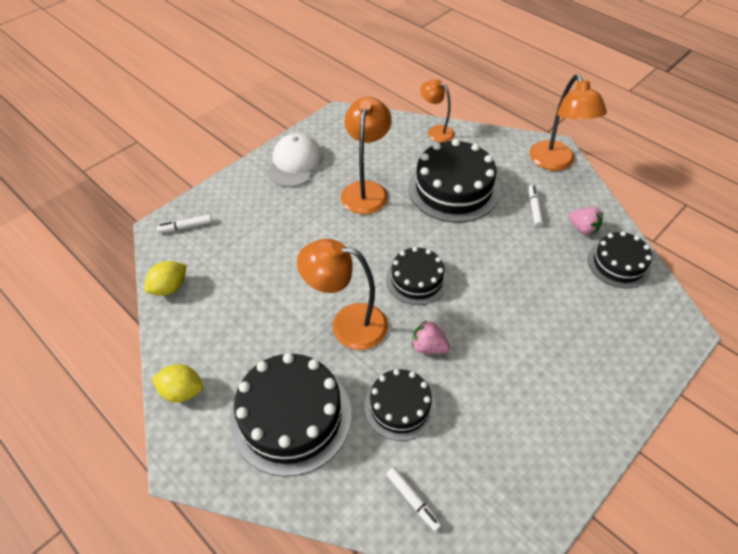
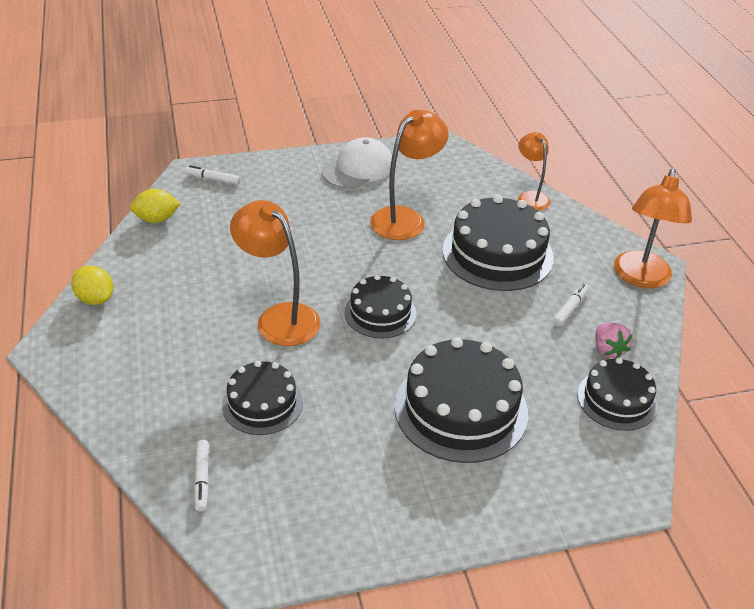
camera: 30 degrees right, 10 degrees down
black cake [230,353,352,477] -> black cake moved to [394,337,528,463]
pink strawberry [412,320,450,354] -> none

